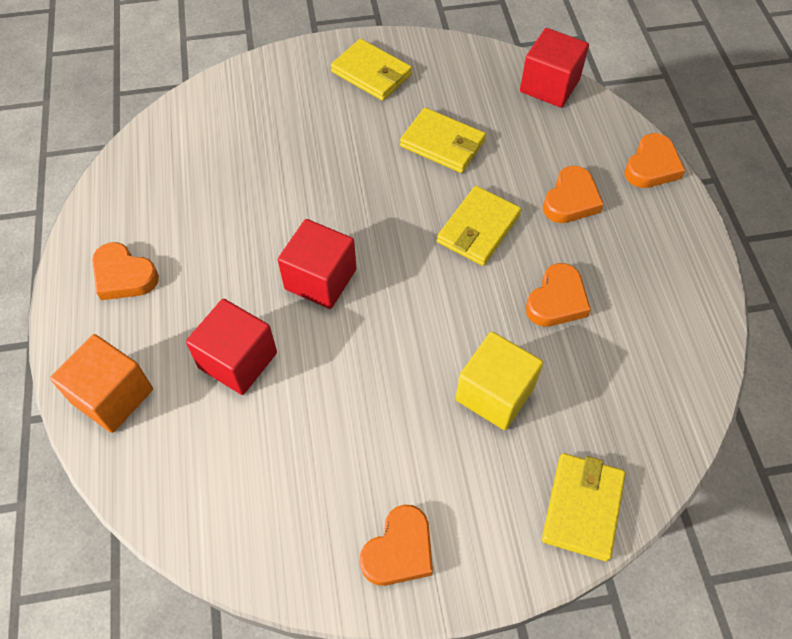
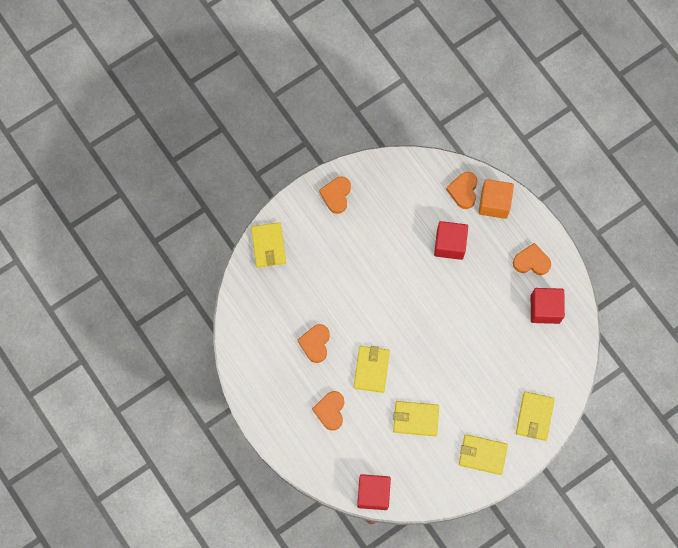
camera: 155 degrees right, 15 degrees up
red cube [278,219,356,309] -> red cube moved to [531,288,565,324]
yellow cube [456,332,543,430] -> none
orange heart [625,133,685,188] -> orange heart moved to [446,172,478,209]
none -> yellow wallet [516,392,555,441]

